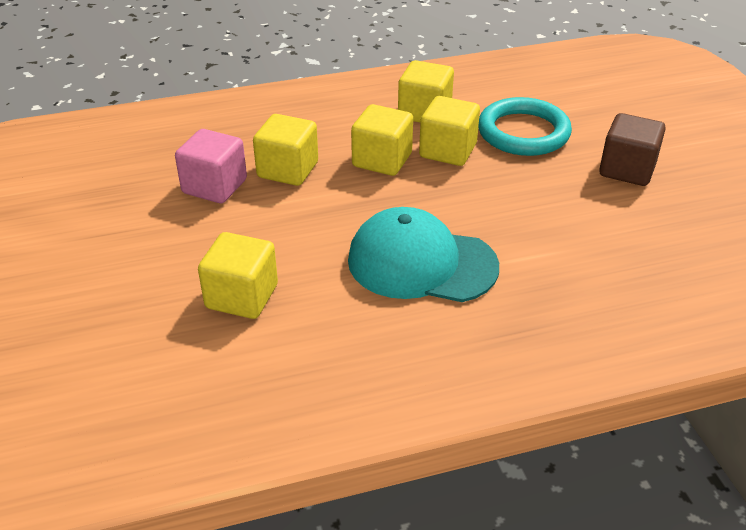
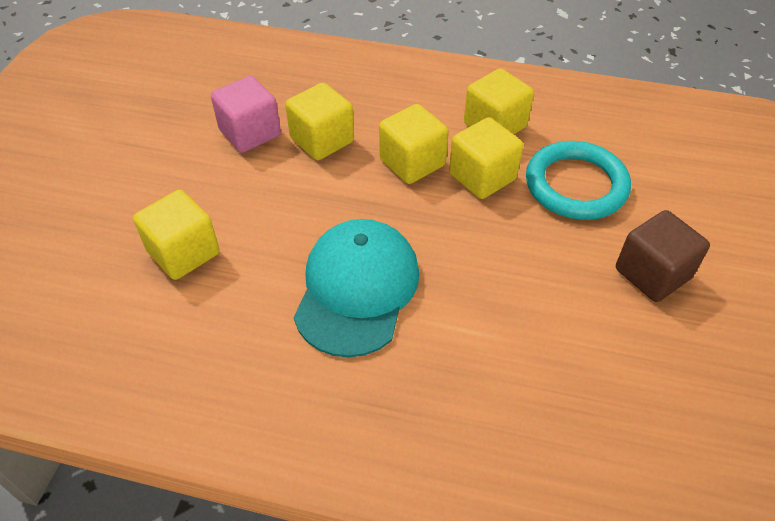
camera: 30 degrees right, 10 degrees up
turquoise cap [348,207,499,302] -> turquoise cap turned 60 degrees clockwise [294,219,419,357]

